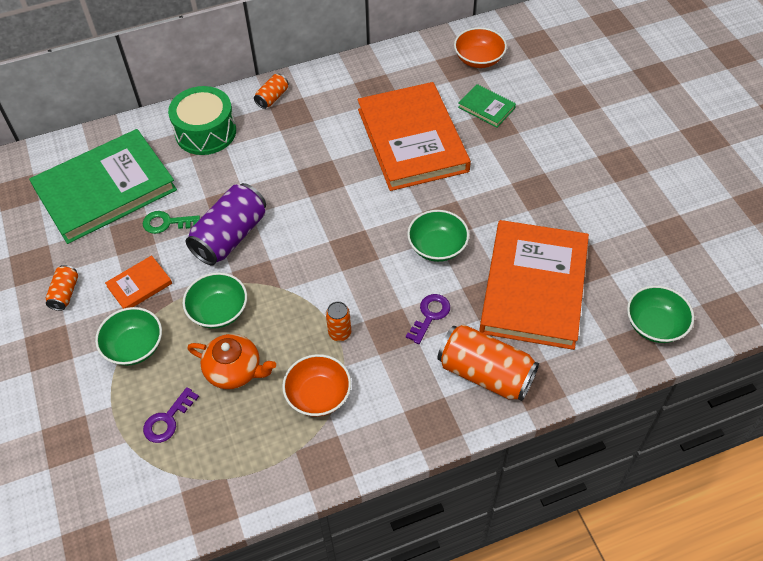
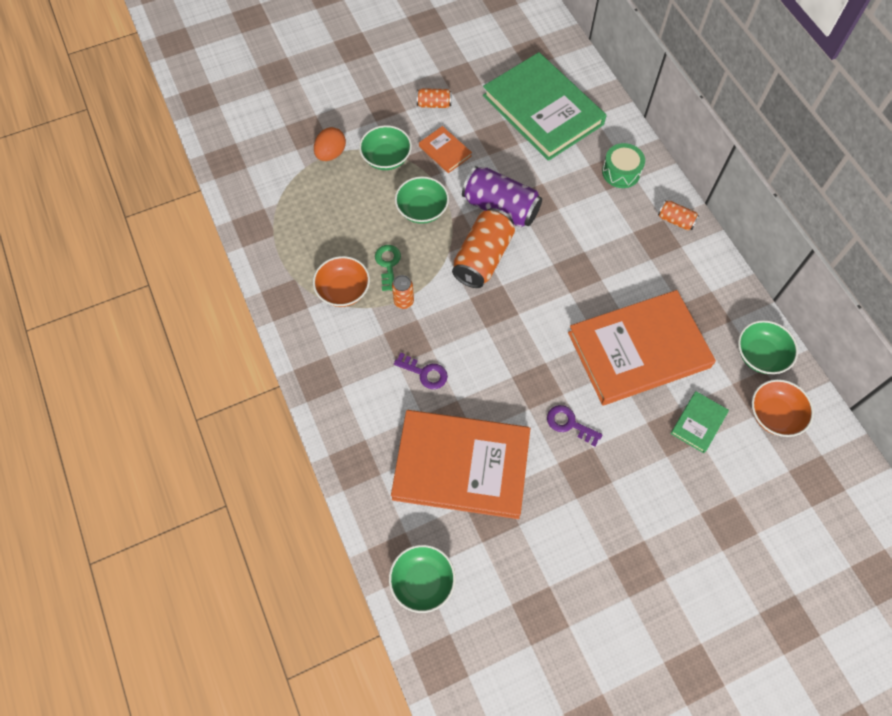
camera: 85 degrees right, 10 degrees up
green key [143,211,200,234] -> green key moved to [375,245,401,291]
purple key [143,387,199,443] -> purple key moved to [547,405,603,446]
green drum [168,86,236,155] -> green drum [602,143,645,188], size x0.67
orange teapot [187,334,276,389] -> none
green bowl [407,210,469,262] -> green bowl moved to [738,320,798,374]
orange can [438,324,539,401] -> orange can moved to [452,208,515,288]
none -> orange egg [314,127,346,161]

